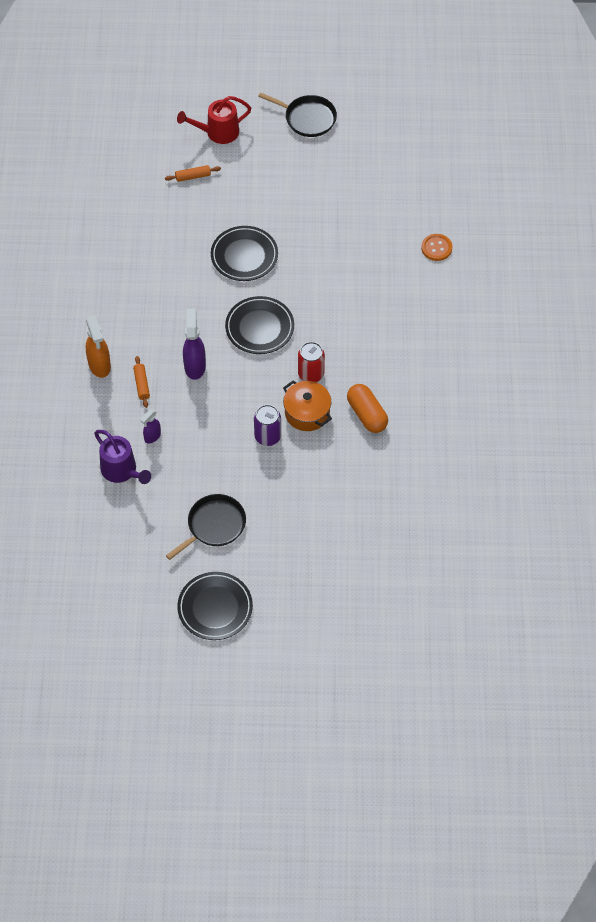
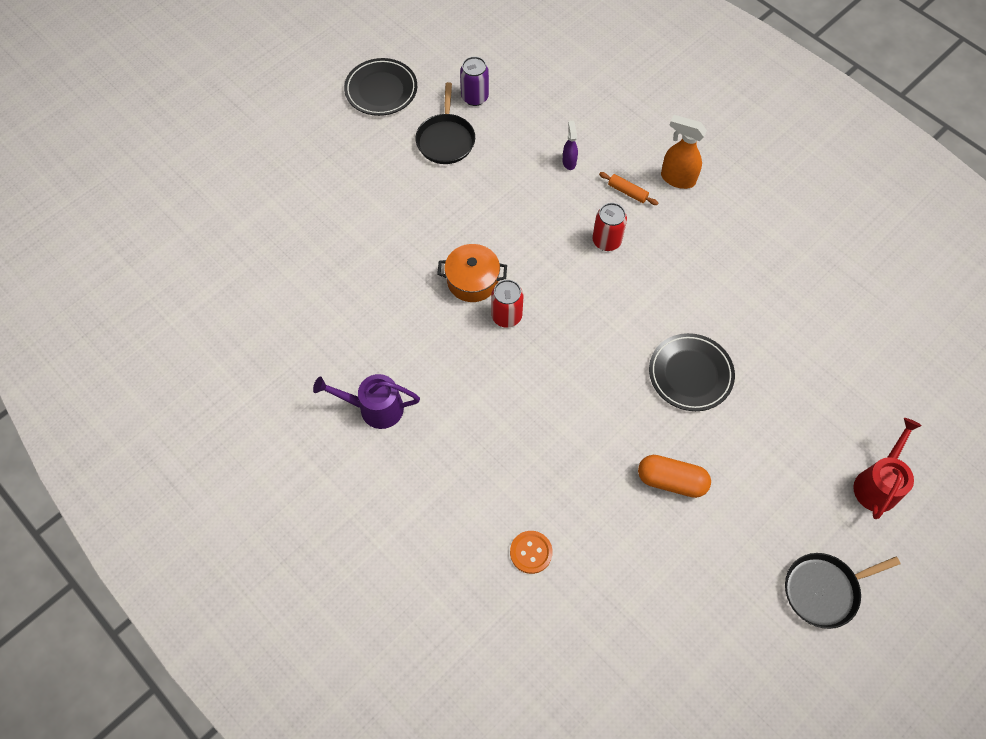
camera: 135 degrees right, 5 degrees up
purple watering can [94,430,151,484] -> purple watering can moved to [313,374,420,429]
orange rolling pin [165,165,221,182] -> none
purple spray bottle [183,309,206,380] -> red can [593,203,627,251]
black plate [225,296,294,354] -> none
purple can [254,404,281,446] -> purple can moved to [460,56,489,106]
orange capsule [347,384,388,433] -> orange capsule moved to [638,455,711,498]

